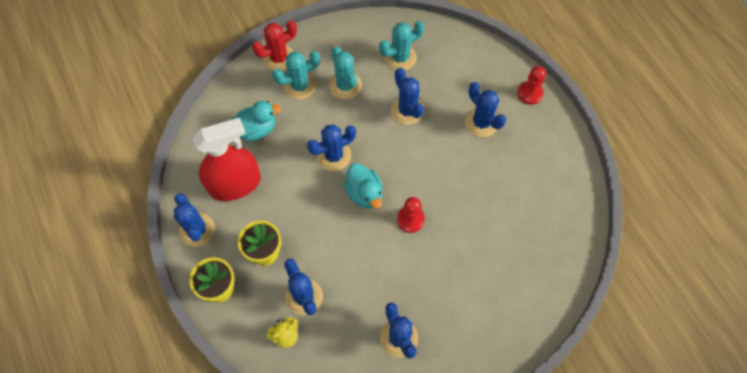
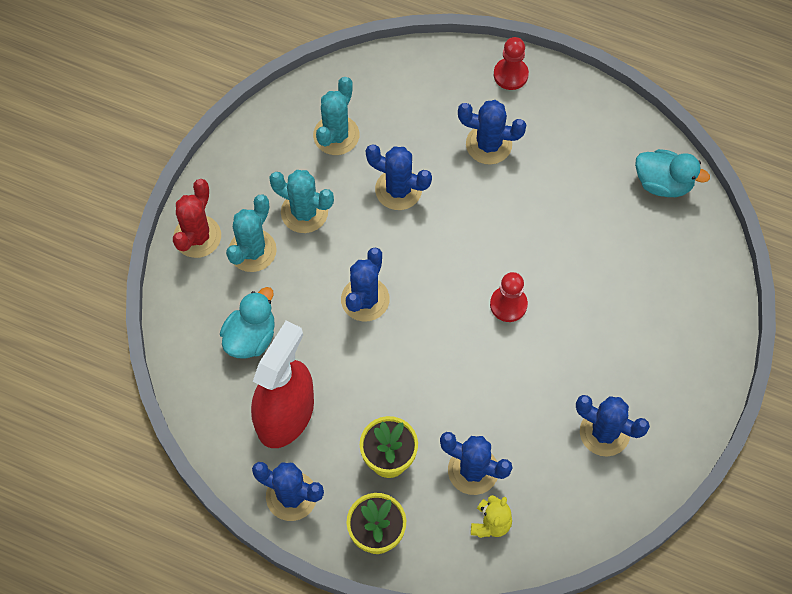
camera: 40 degrees left, 0 degrees up
turquoise duck [344,163,382,209] -> turquoise duck moved to [635,149,710,197]

